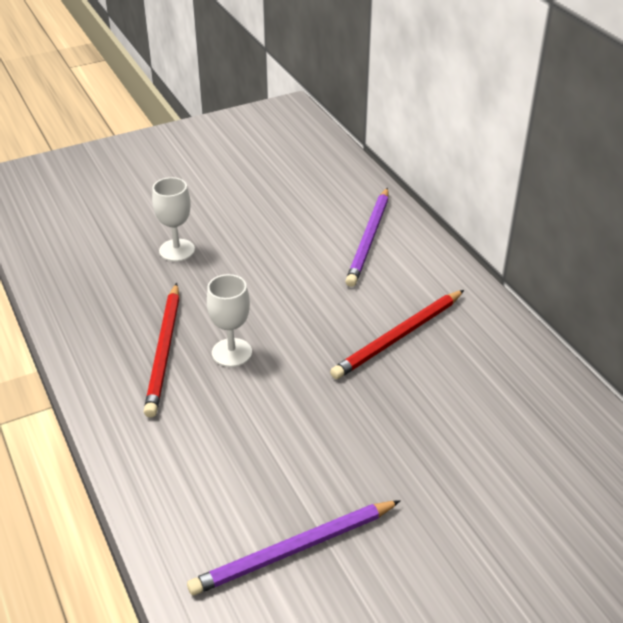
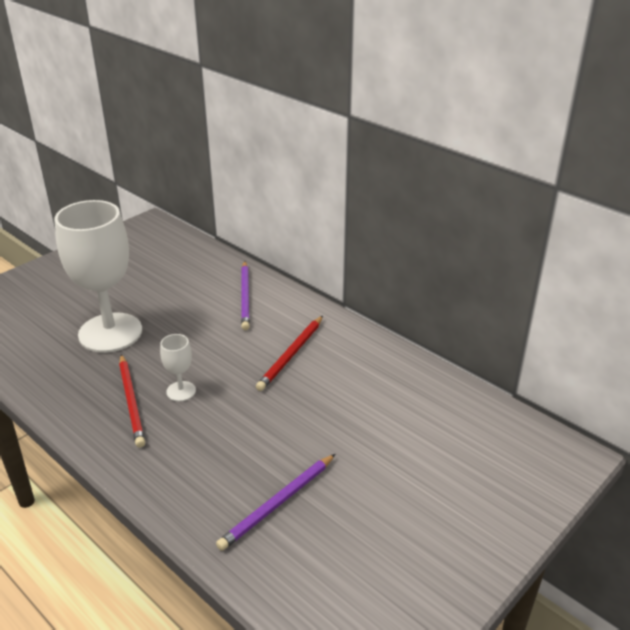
camera: 20 degrees left, 5 degrees down
white goblet [152,177,195,262] -> white goblet [54,200,142,353], size x2.36

